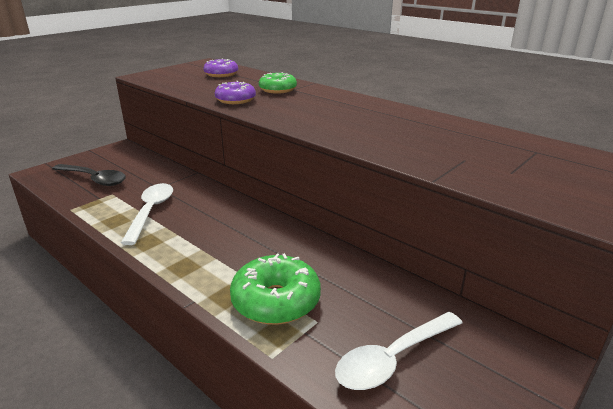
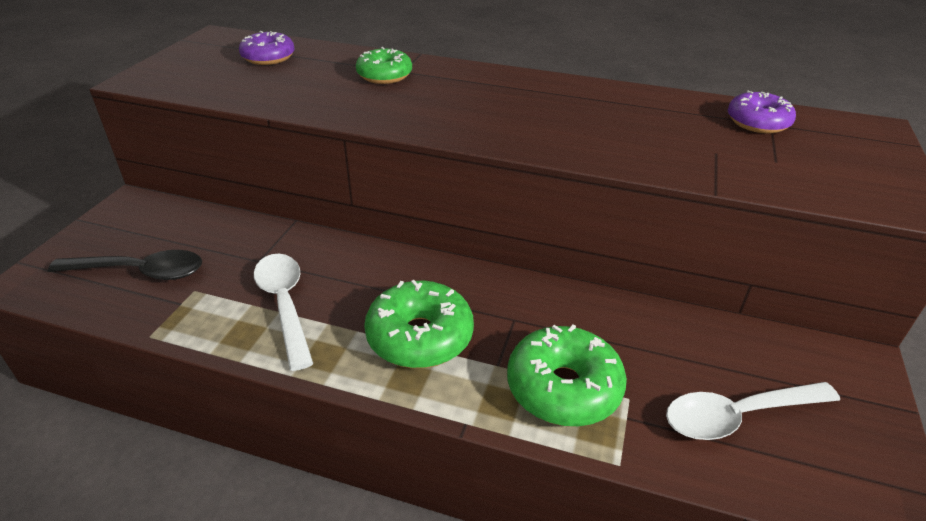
camera: 25 degrees left, 10 degrees up
purple donut [215,81,256,104] -> purple donut moved to [728,91,796,133]
white spoon [335,312,462,390] -> white spoon turned 45 degrees clockwise [666,382,840,440]
none -> green donut [364,280,474,368]

